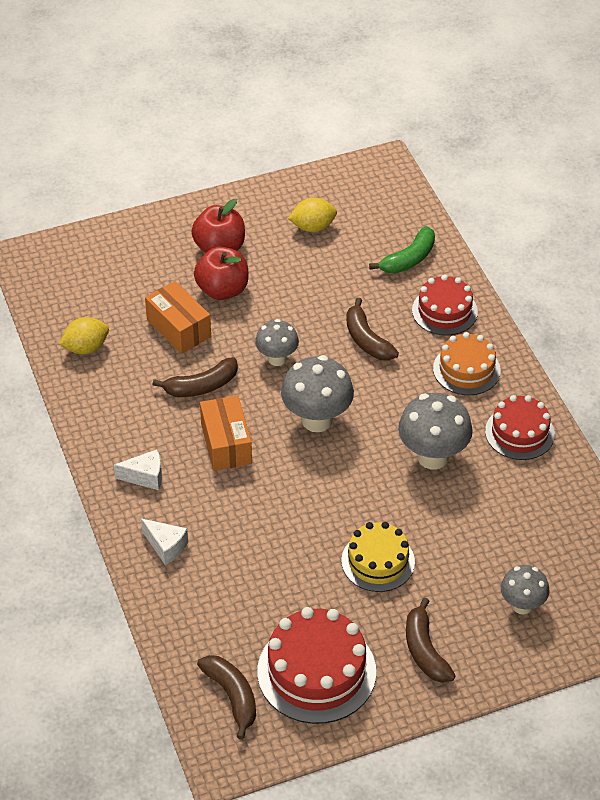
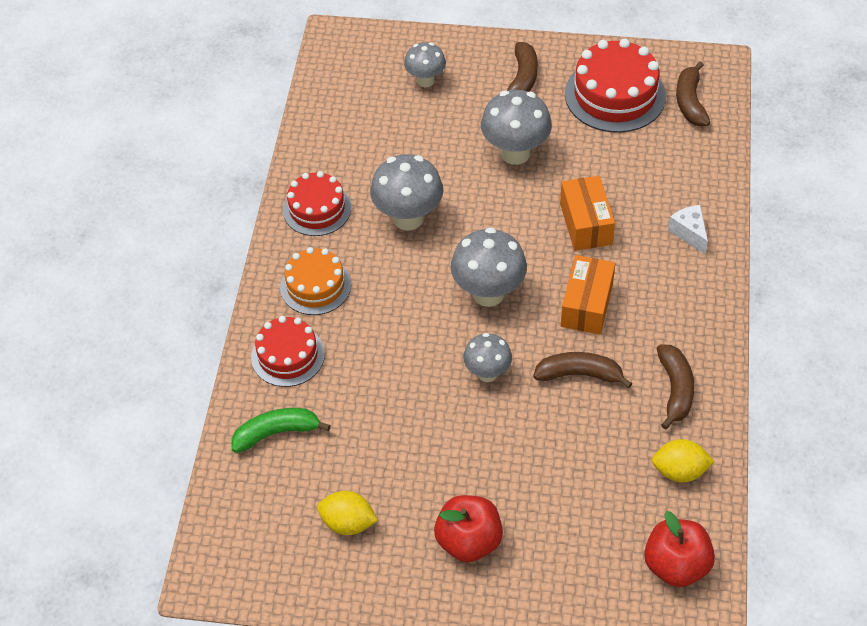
camera: 150 degrees left, 5 degrees up
white cheese [113,449,162,490] -> none
orange box [145,281,211,354] -> orange box moved to [560,176,615,251]
red apple [194,247,248,300] -> red apple moved to [644,511,715,587]
yellow cake [341,522,415,592] -> grey mushroom [481,90,552,165]
brown banana [346,298,399,361] -> brown banana moved to [657,345,695,430]

